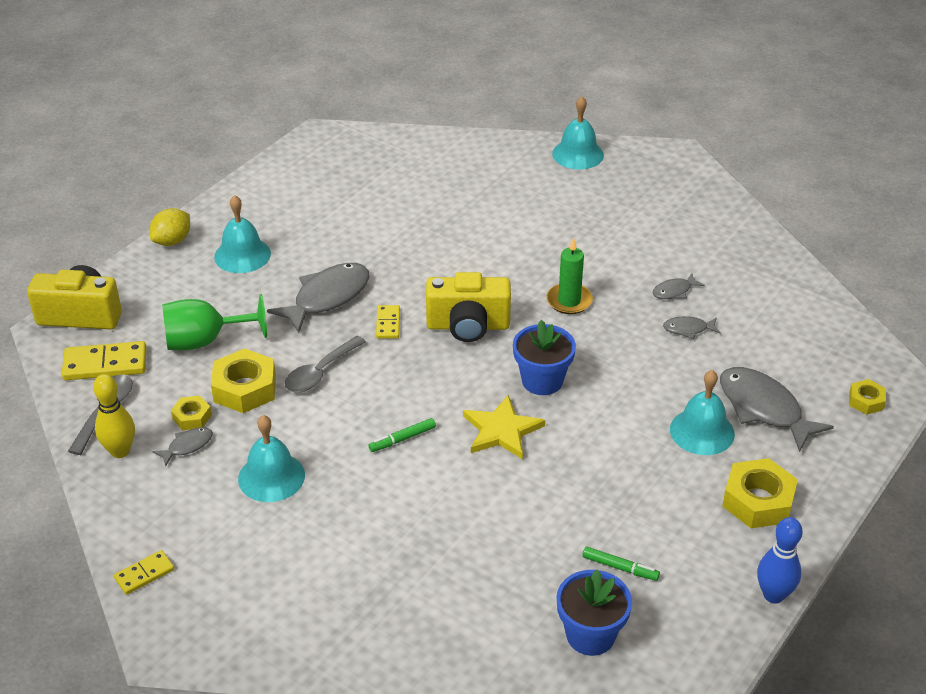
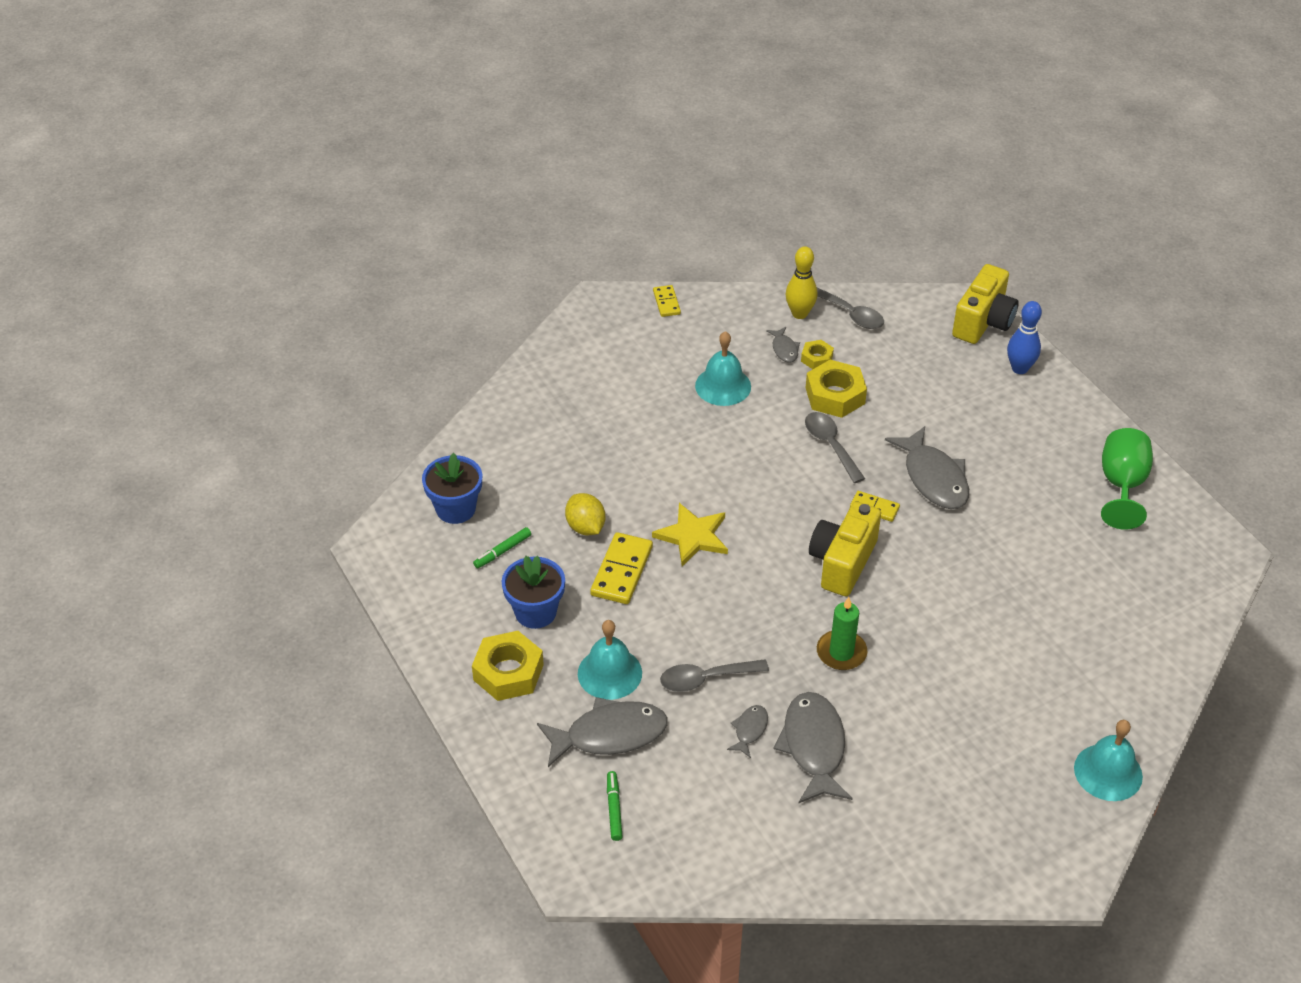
camera: 115 degrees right, 5 degrees up
yellow domino [62,341,147,380] -> yellow domino moved to [590,532,653,604]
yellow lemon [150,208,190,246] -> yellow lemon moved to [565,493,605,536]
green goblet [162,294,267,350] -> green goblet moved to [1101,428,1153,529]
turquoise bell [214,195,271,273] -> none
green marker [368,418,436,452] -> green marker moved to [607,771,623,841]
blue flower pot [513,320,576,395] -> blue flower pot moved to [502,556,565,629]
grey fish [653,273,705,299] -> grey fish [774,692,853,803], size x2.06
blue bowling pin [757,517,803,604] -> blue bowling pin moved to [1007,301,1042,374]
yellow nut [849,379,886,415] -> none
none -> grey spoon [660,659,769,692]

